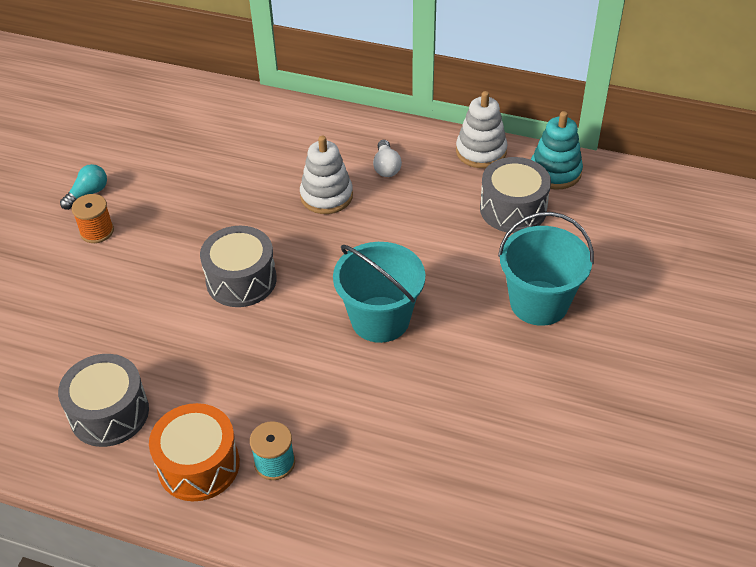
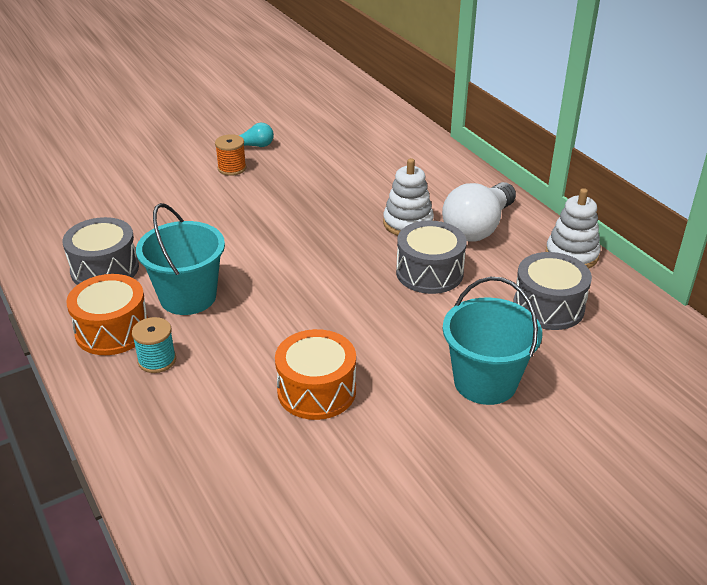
camera: 40 degrees right, 10 degrees down
grey drum [200,226,277,307] -> grey drum moved to [396,221,467,294]
turquoise bucket [333,242,425,343] -> turquoise bucket moved to [136,203,225,315]
white light bulb [373,140,402,177] -> white light bulb [442,182,516,242], size x2.05
turquoise stacking toy [531,111,583,189] -> none
none -> orange drum [275,329,356,420]

